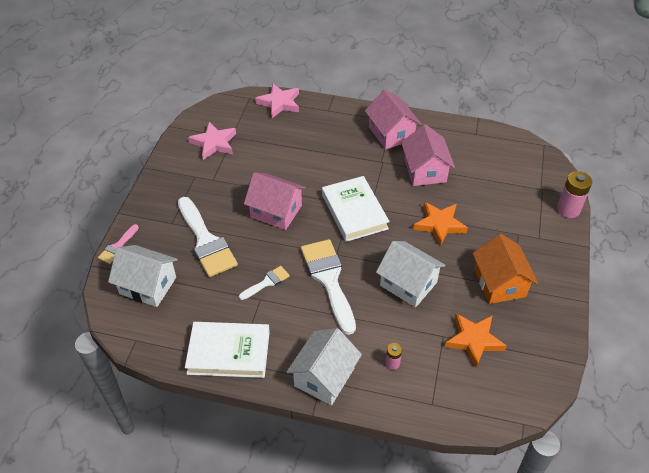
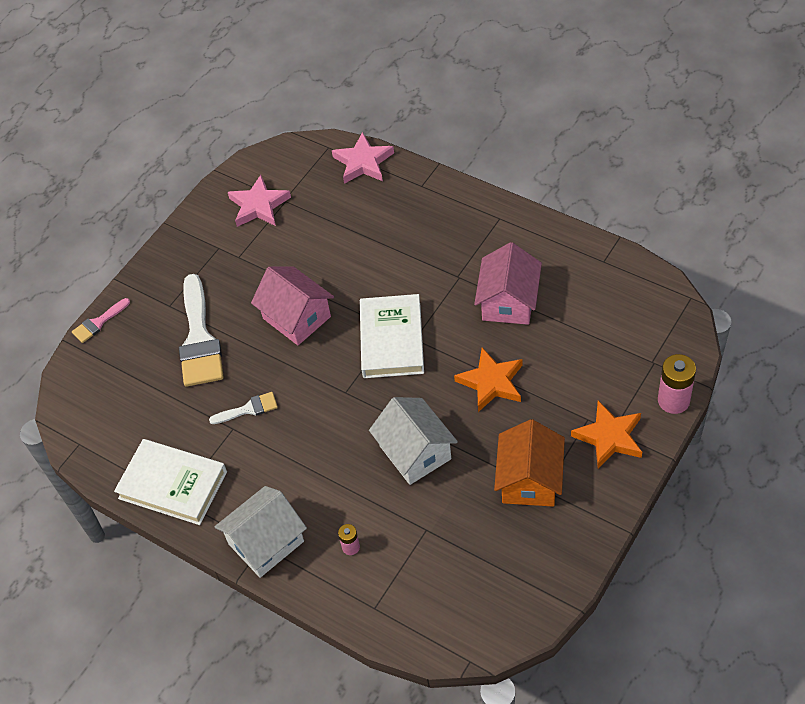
camera: 25 degrees right, 5 degrees up
white house [108,245,178,307] -> none
white brush [301,239,356,335] -> none
pink house [365,89,422,149] -> none
orange star [445,313,507,367] -> orange star moved to [571,401,642,468]

